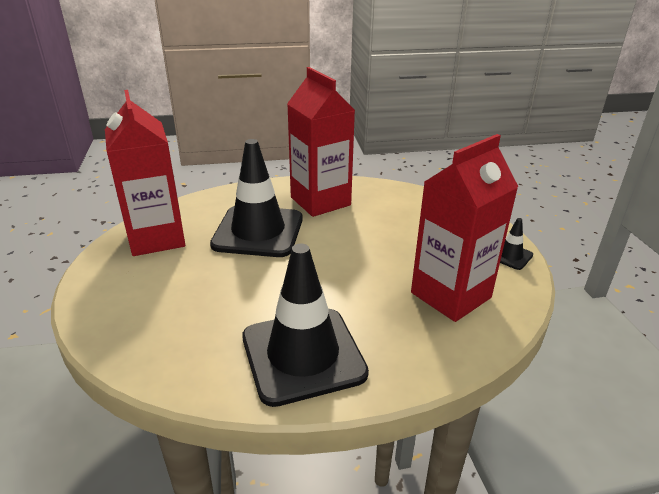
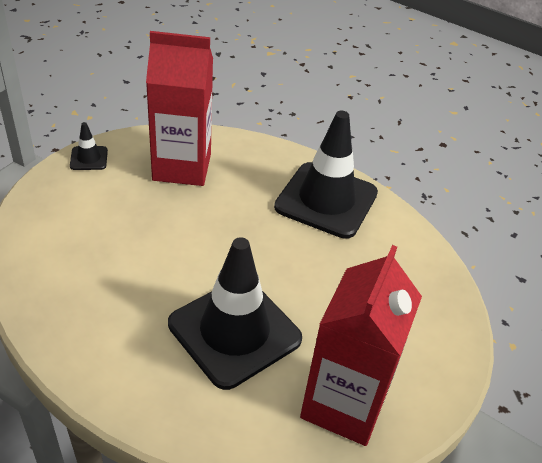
camera: 140 degrees left, 10 degrees up
red carton [287,67,355,217] -> none

